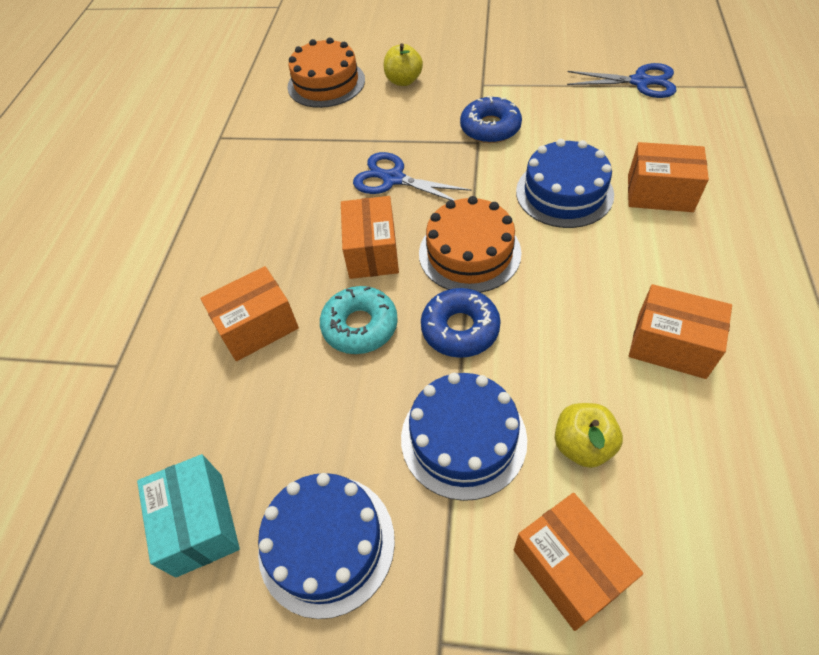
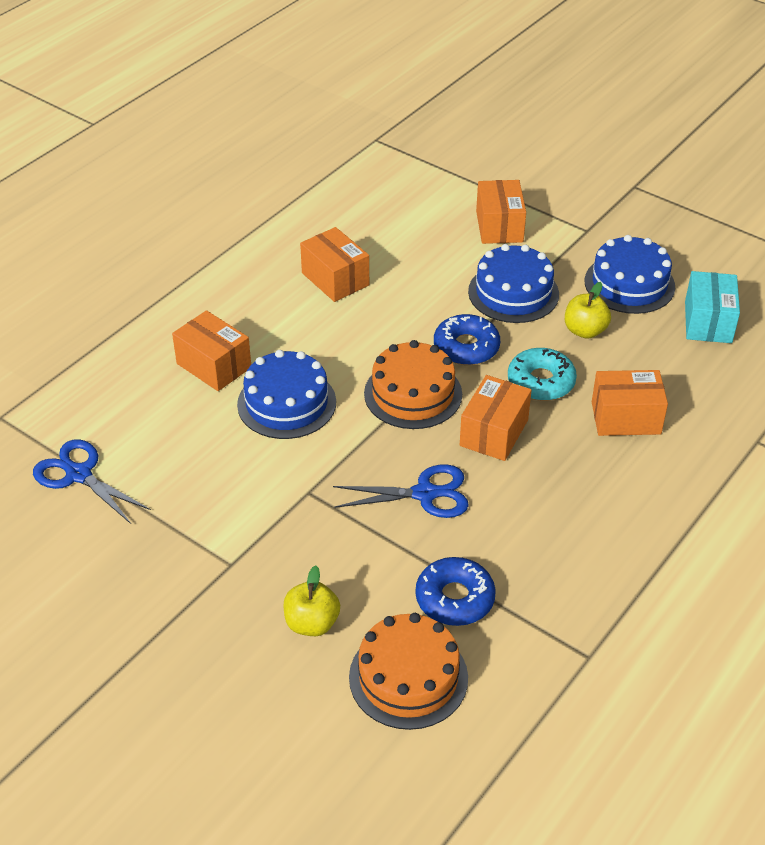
camera: 155 degrees left, 10 degrees down
blue scissors [353,152,471,201] -> blue scissors turned 60 degrees counterclockwise [333,464,469,518]
blue donut [460,96,522,143] -> blue donut moved to [416,557,496,626]
yellow apple [555,403,623,468] -> yellow apple moved to [565,282,611,339]

